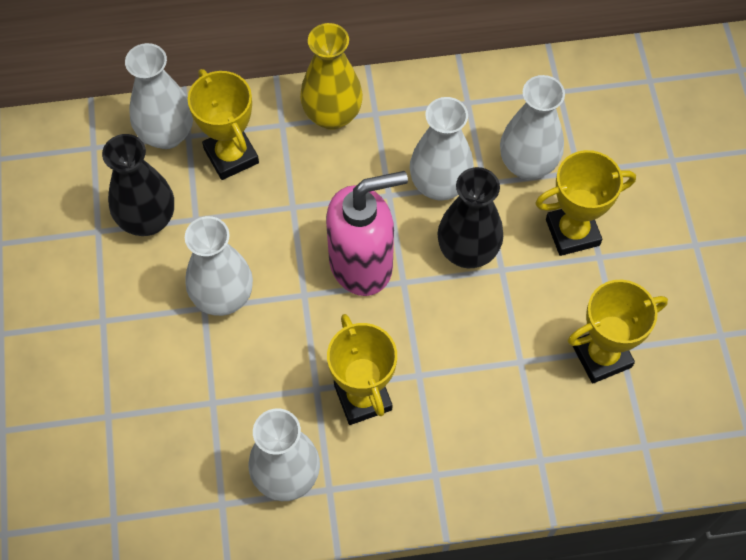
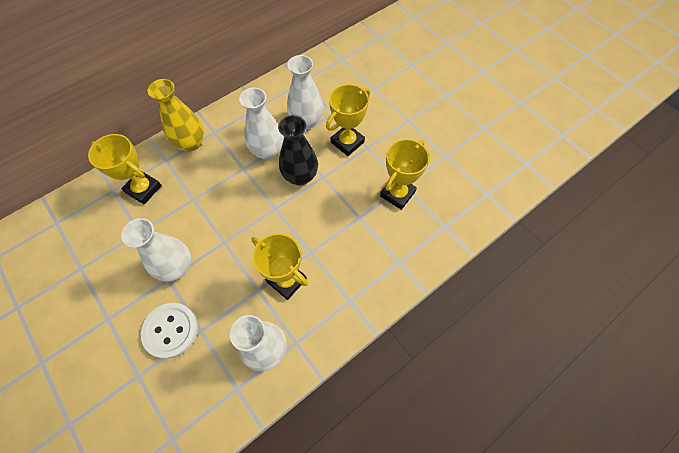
camera: 30 degrees left, 0 degrees up
black vase [102,134,174,236] -> none
white vase [125,43,193,149] -> none
pink soap dispenser [326,171,408,296] -> none
none -> white button [141,303,198,359]

